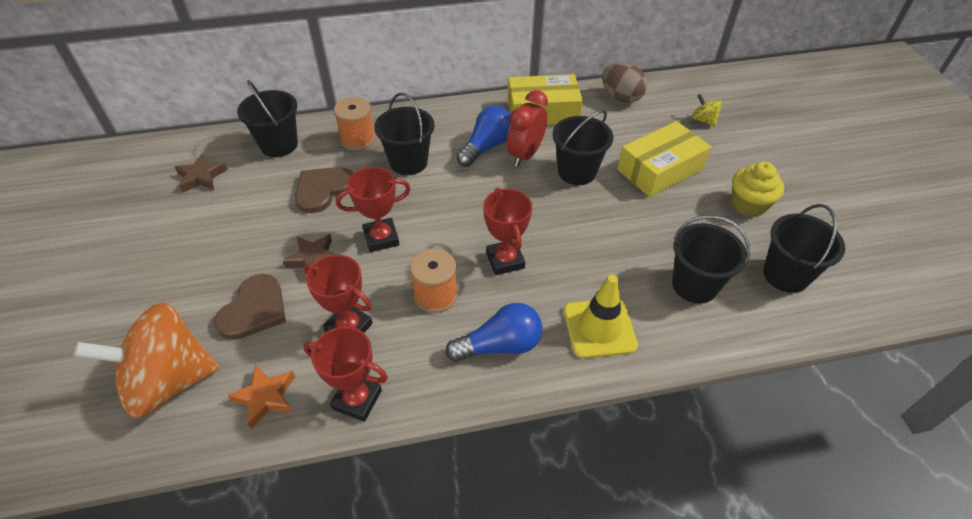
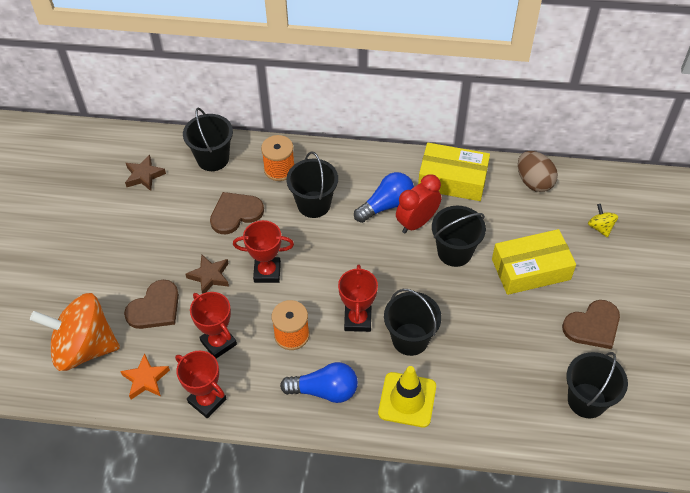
camera: 20 degrees right, 5 degrees up
black bucket [672,215,750,304] -> black bucket moved to [384,289,442,356]
yellow cupcake [732,162,784,217] -> brown heart [562,300,620,349]

